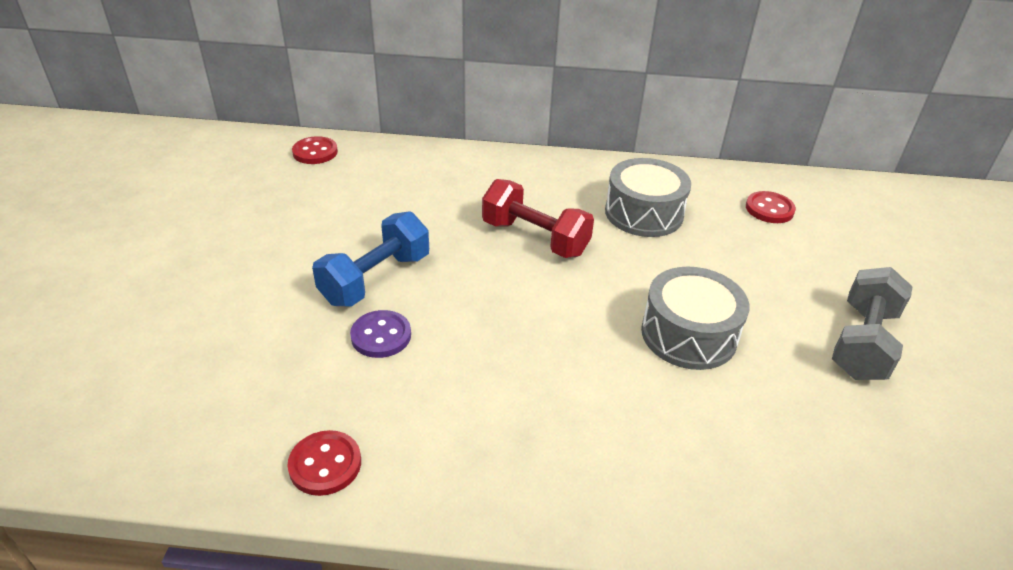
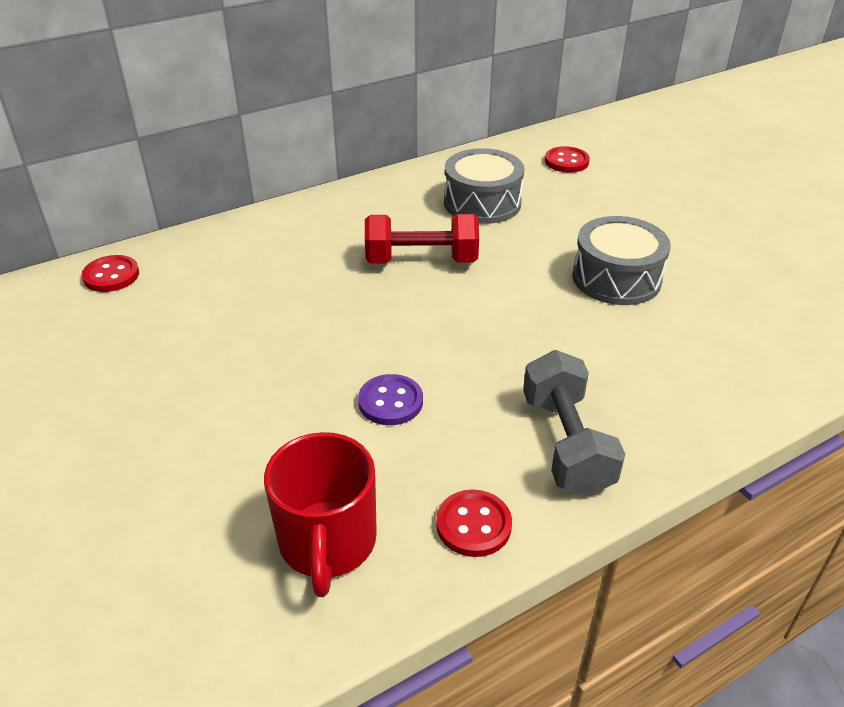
camera: 35 degrees left, 0 degrees up
blue dumbbell [312,211,429,307] -> none
grey dumbbell [832,267,913,380] -> grey dumbbell moved to [523,350,625,496]
none -> red mug [264,432,377,597]

